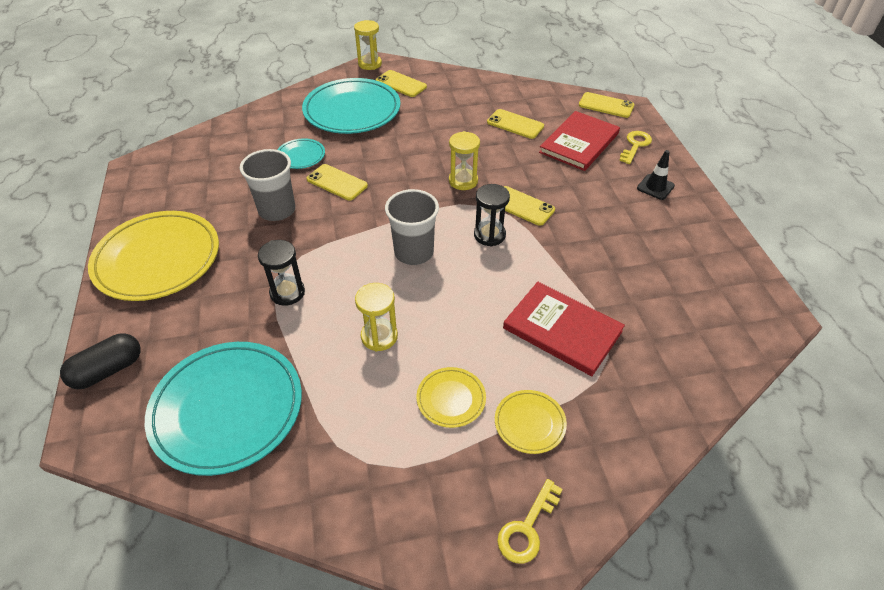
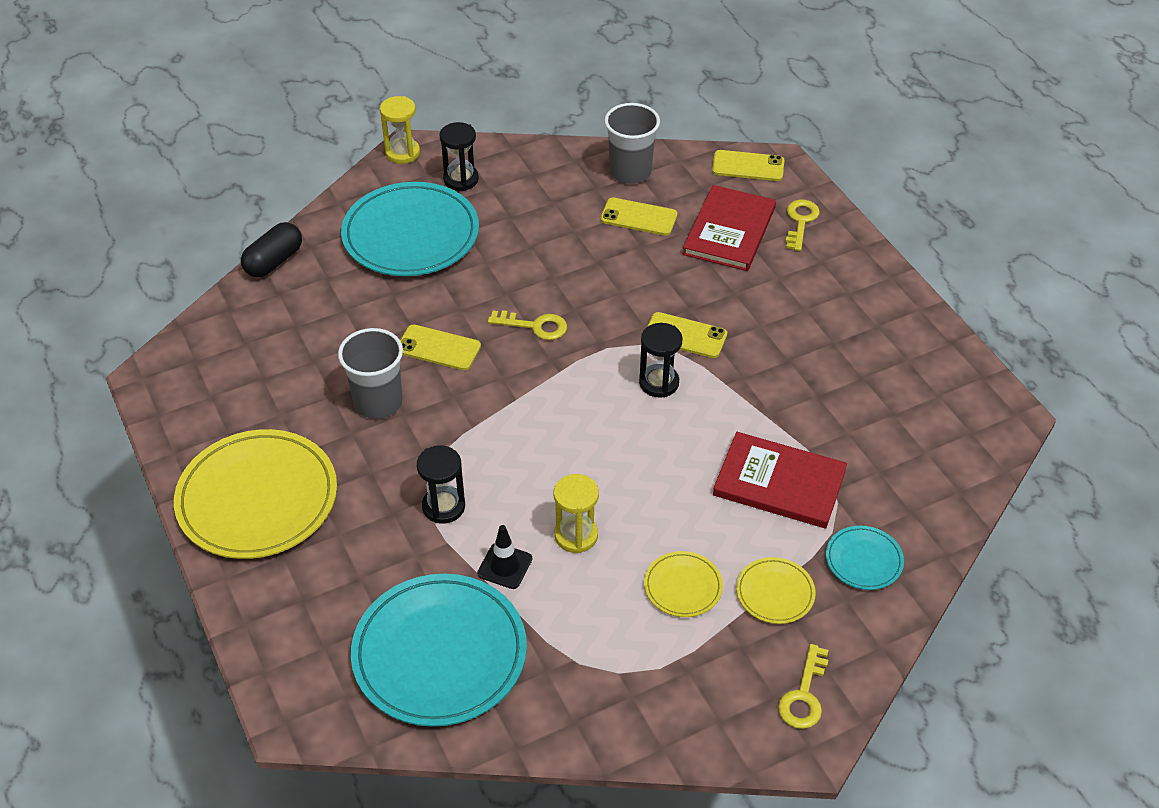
camera: 15 degrees left, 0 degrees up
black capsule [60,333,141,389] -> black capsule moved to [241,222,302,278]
turquoise plate [277,138,325,169] -> turquoise plate moved to [826,526,904,590]
yellow phone [376,70,427,97] -> black hourglass [439,122,479,191]
grey cup [385,189,439,265] -> grey cup moved to [604,103,660,184]
yellow hourglass [449,131,480,190] -> none
black traffic cone [637,150,675,200] -> black traffic cone moved to [477,525,532,589]
none -> yellow key [488,310,567,340]

